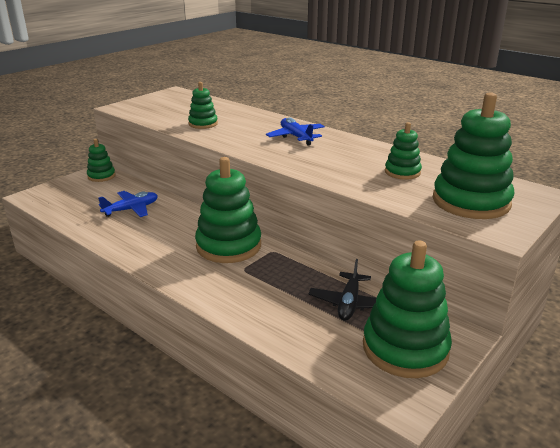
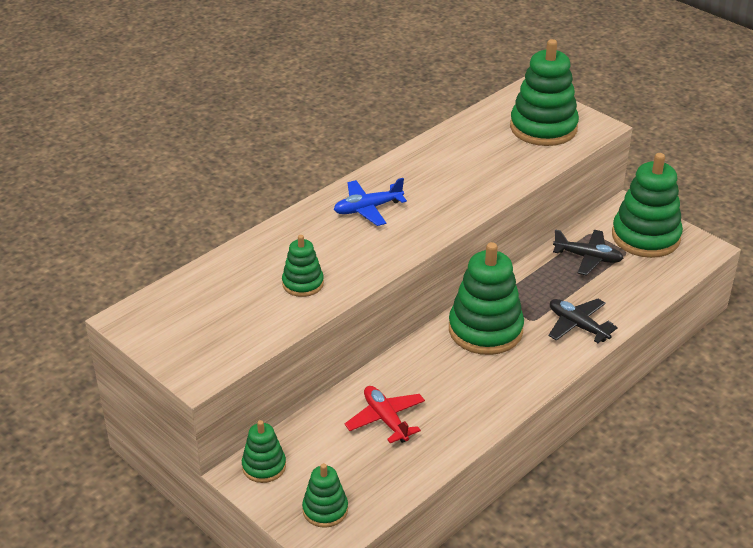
camera: 85 degrees left, 10 degrees up
blue plane [98,191,158,217] -> red plane [344,386,425,443]
green stacking toy [385,122,422,180] -> green stacking toy moved to [302,463,348,528]
none -> black plane [548,299,618,343]

